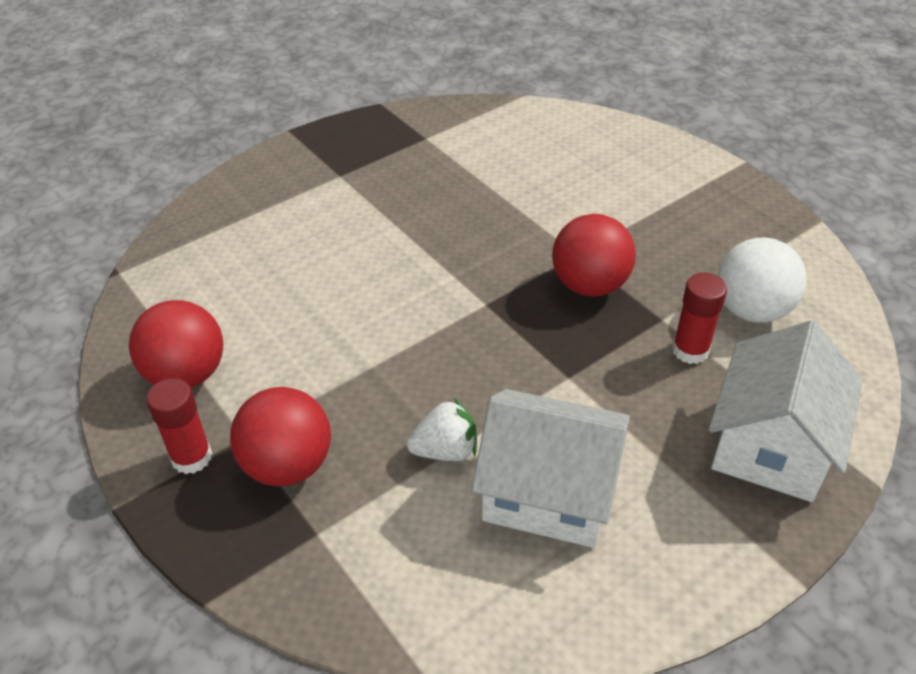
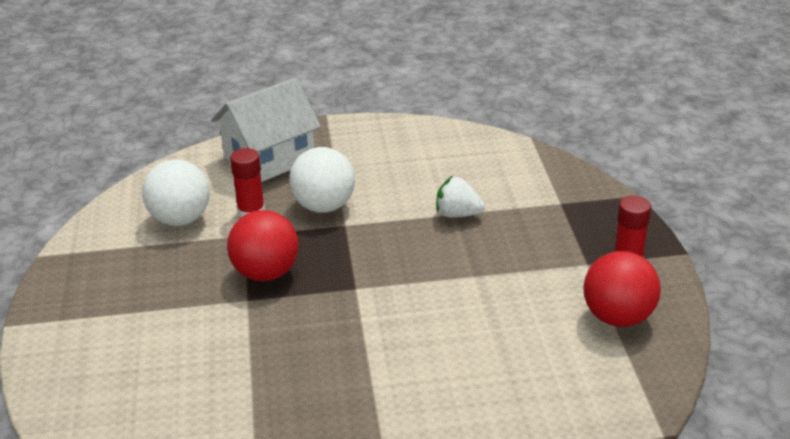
camera: 150 degrees left, 10 degrees down
red ball [230,387,331,486] -> none
white house [471,389,630,548] -> none
none -> white ball [289,147,355,213]

